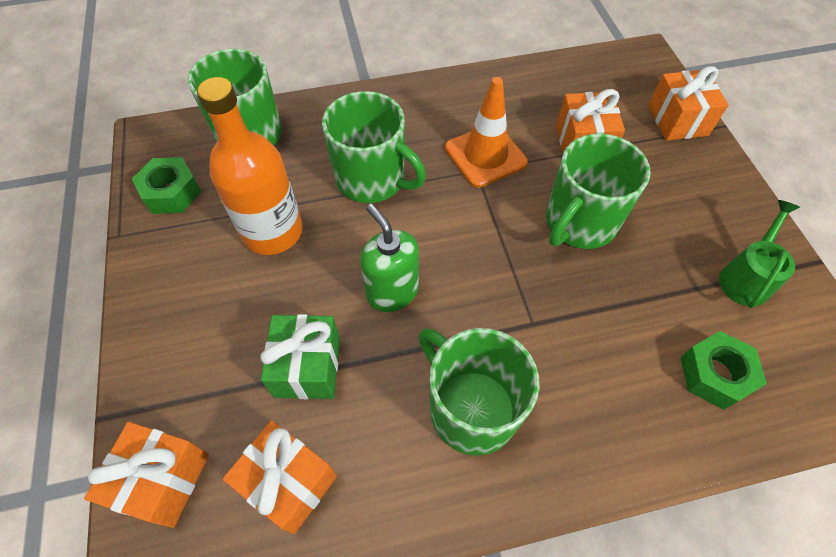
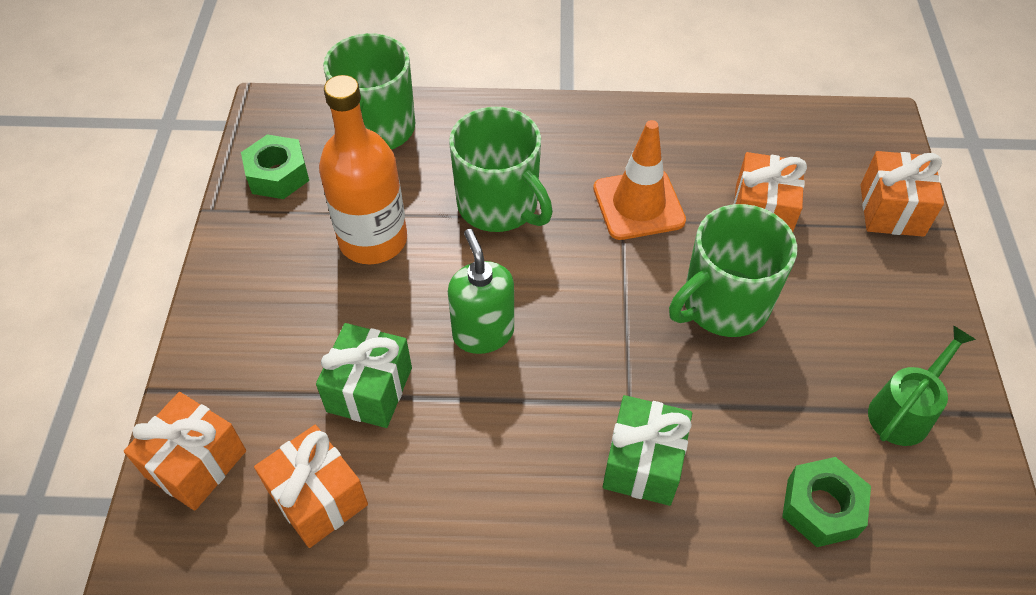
camera: 15 degrees right, 5 degrees down
green mug [419,328,539,456] -> none
none -> green gift [603,395,692,506]

